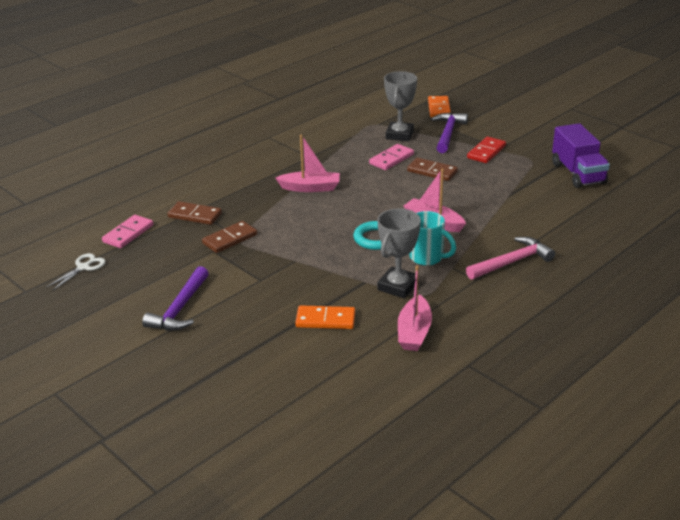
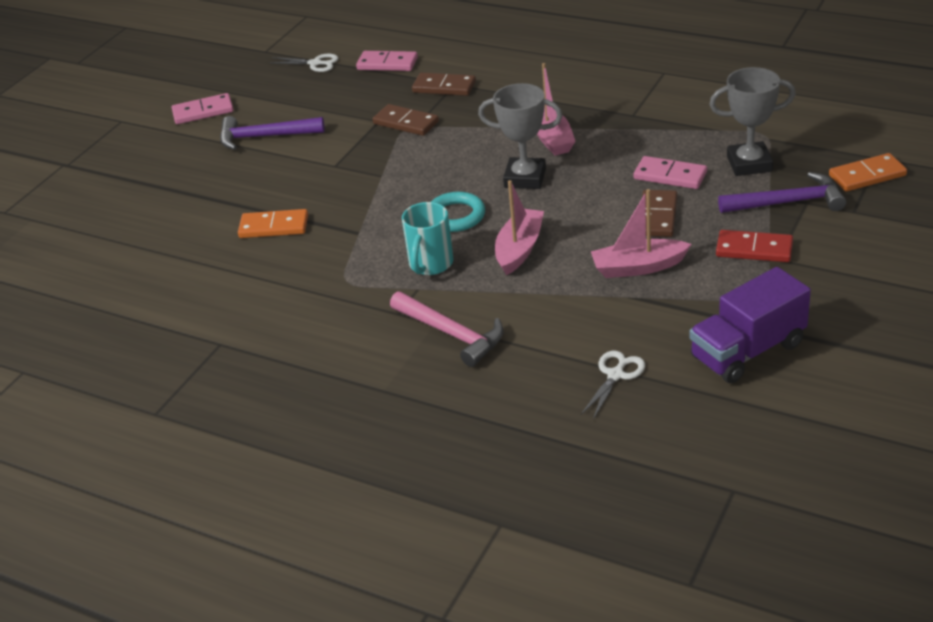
camera: 75 degrees right, 5 degrees up
brown domino [168,201,222,225] -> brown domino turned 75 degrees counterclockwise [412,72,476,96]
orange domino [295,305,355,329] -> orange domino turned 75 degrees counterclockwise [238,209,308,238]
grey trophy [377,209,421,299] -> grey trophy moved to [478,83,563,189]
pink boat [398,266,432,351] -> pink boat moved to [591,189,692,278]
none -> pink domino [172,93,234,124]
none -> white scissors [581,351,645,419]

